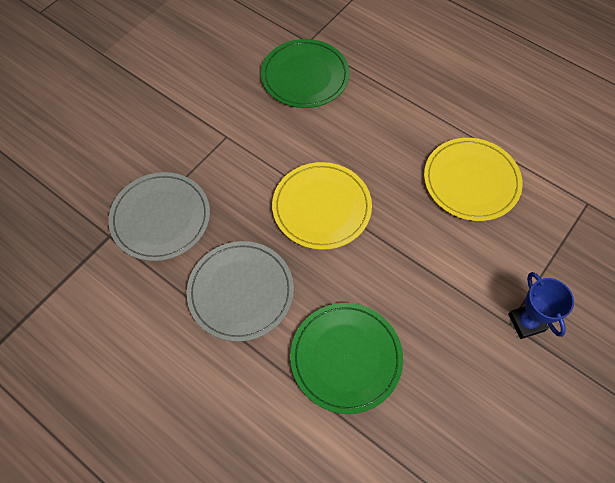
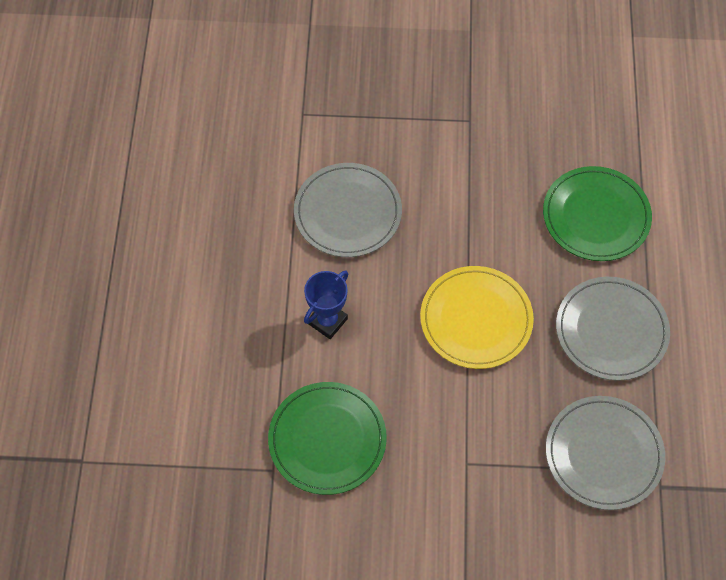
camera: 125 degrees left, 0 degrees up
yellow plate [424,138,523,221] -> grey plate [294,163,402,257]
blue trophy [508,272,574,339] -> blue trophy moved to [304,271,348,339]

